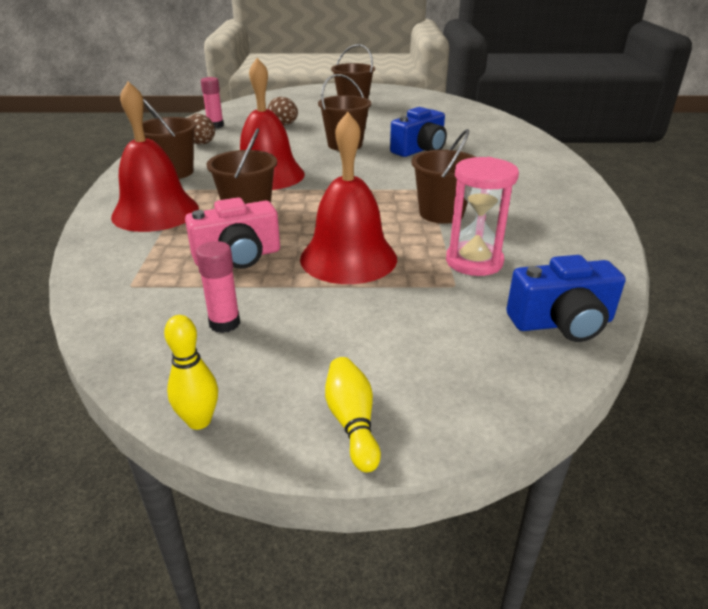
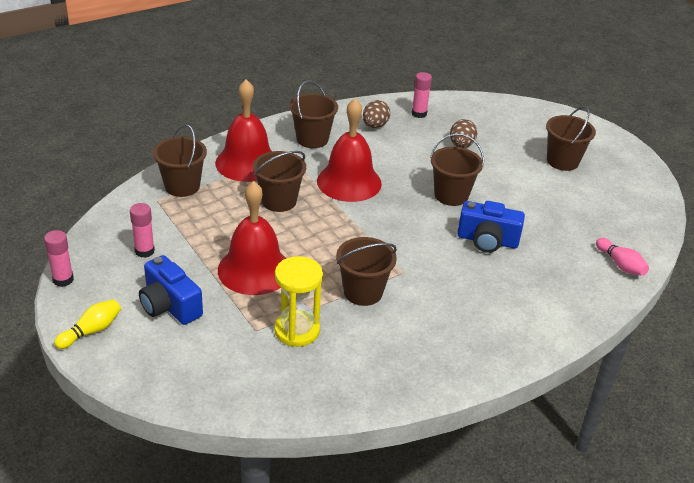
camera: 55 degrees right, 5 degrees up
yellow bowling pin [164,315,218,430] -> pink glue stick [44,230,74,287]
pink camera [185,197,280,269] -> none
pink hourglass [446,157,519,276] -> yellow hourglass [274,256,323,347]
blue camera [506,255,625,342] -> blue camera moved to [139,255,203,325]
none -> brown bucket [153,124,207,197]
none -> pink bowling pin [596,238,649,276]

